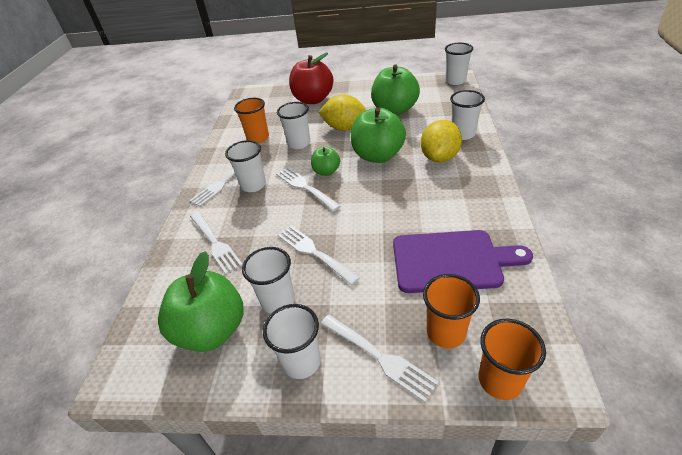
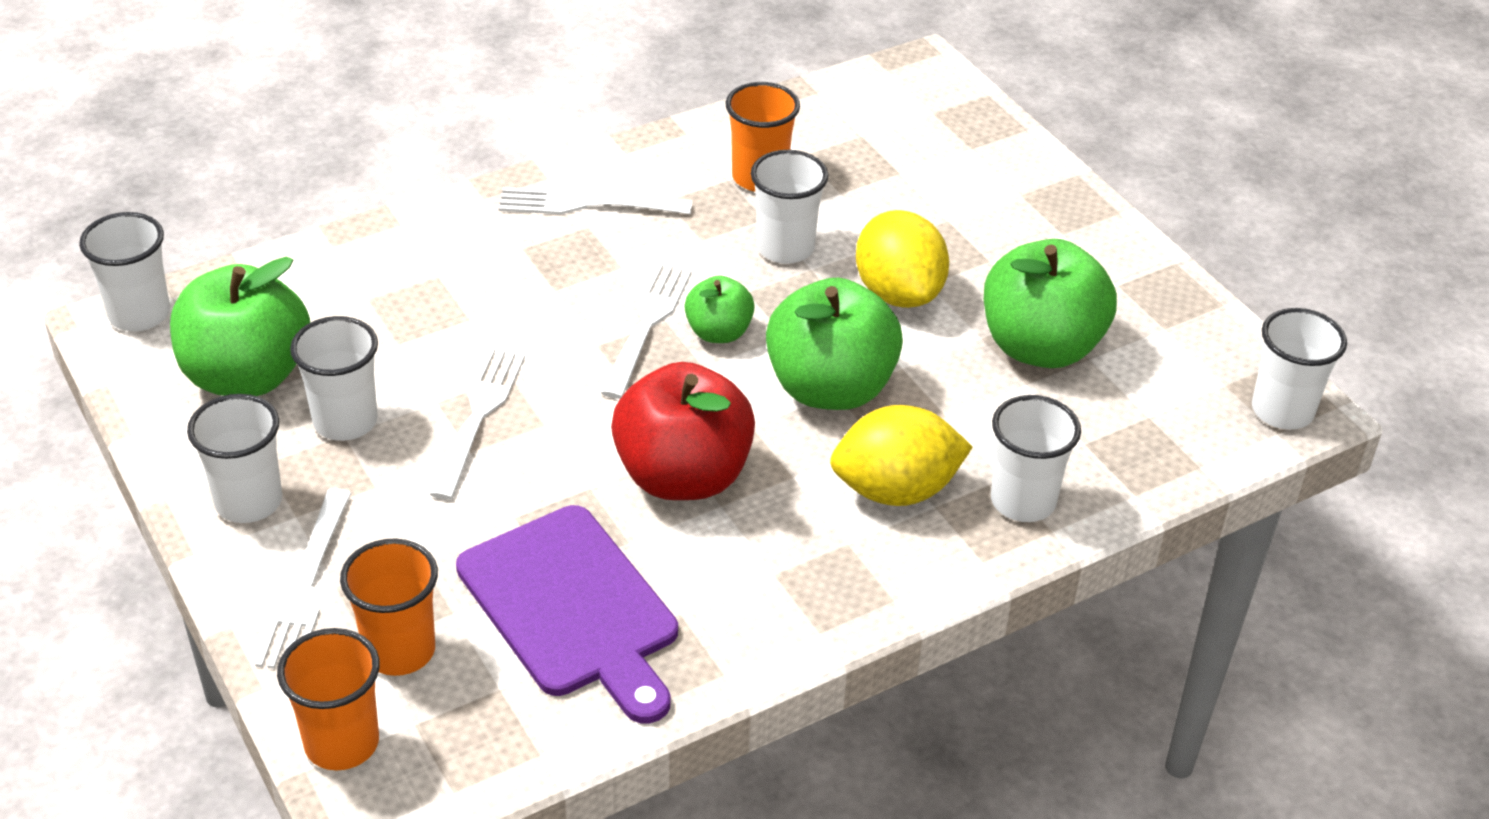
camera: 50 degrees right, 0 degrees up
white fork [190,212,243,274] -> none
white cup [225,140,266,192] -> white cup moved to [79,212,170,331]
red apple [289,52,333,104] -> red apple moved to [611,362,755,500]

